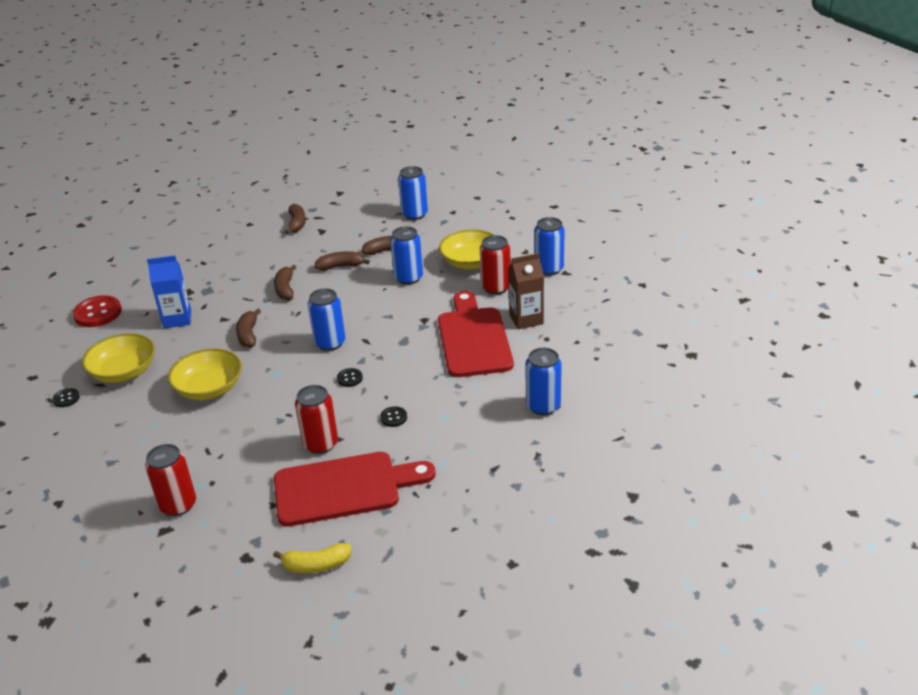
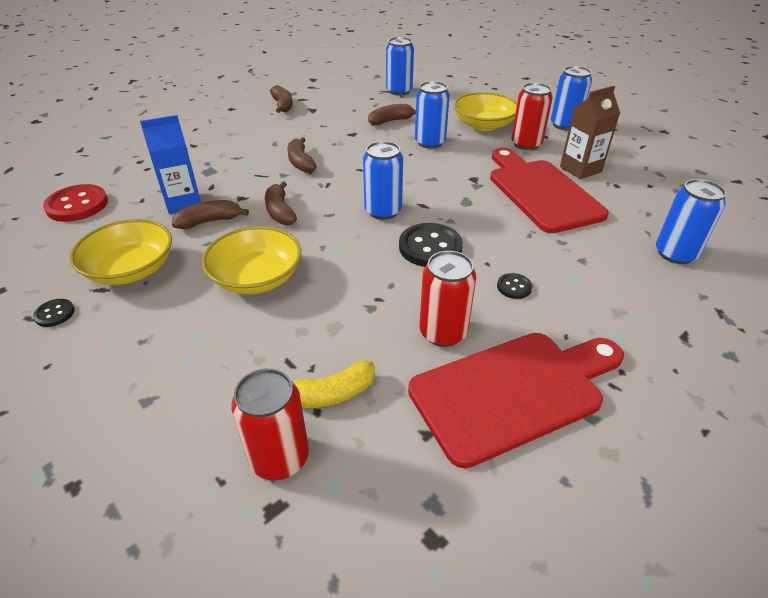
camera: 15 degrees left, 5 degrees up
yellow banana [273,543,351,573] -> yellow banana moved to [293,360,375,408]
brown banana [315,251,370,270] -> brown banana moved to [172,200,249,229]
black button [337,368,363,387] -> black button [399,223,463,267], size x2.01

